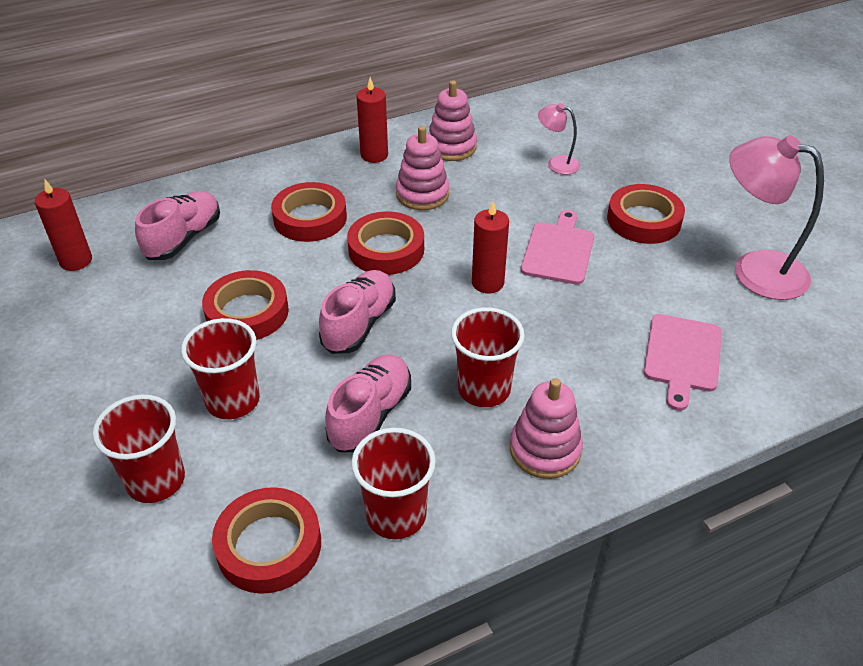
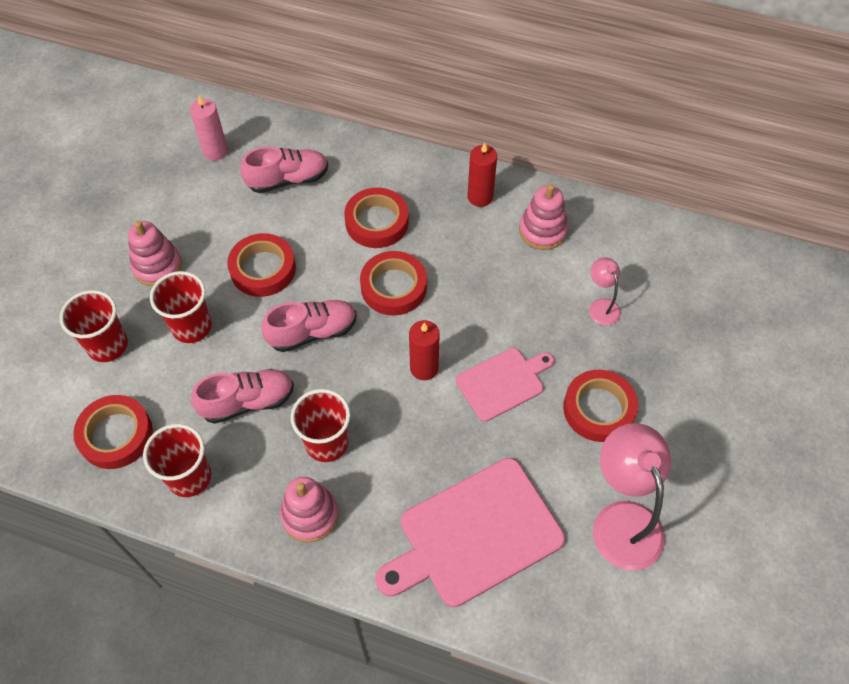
camera: 45 degrees right, 15 degrees up
red candle [35,180,92,271] -> pink candle [190,96,228,161]
pink stacking toy [396,126,449,210] -> pink stacking toy moved to [128,221,182,286]
pink cutting board [644,314,722,411] -> pink cutting board [375,458,565,607], size x1.71

